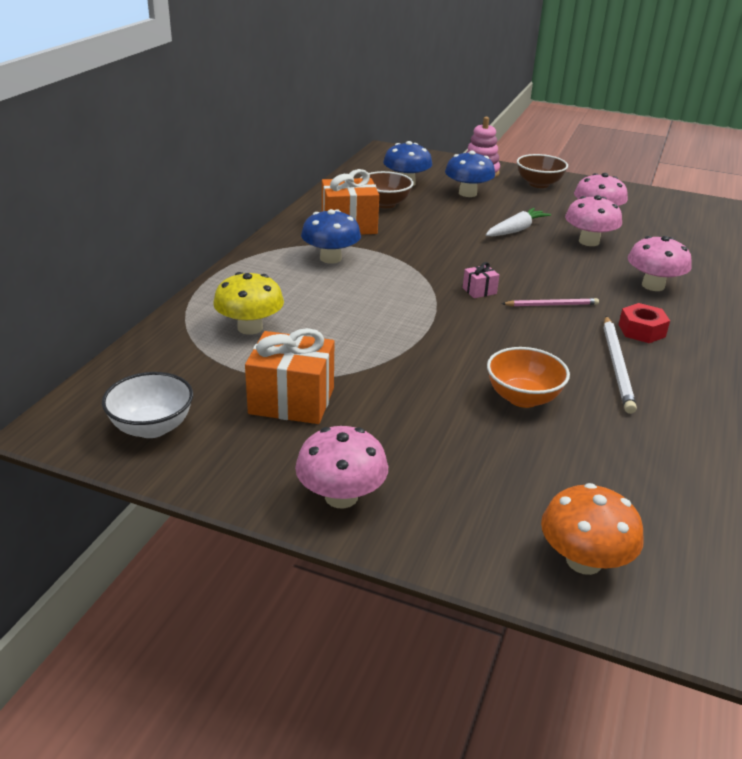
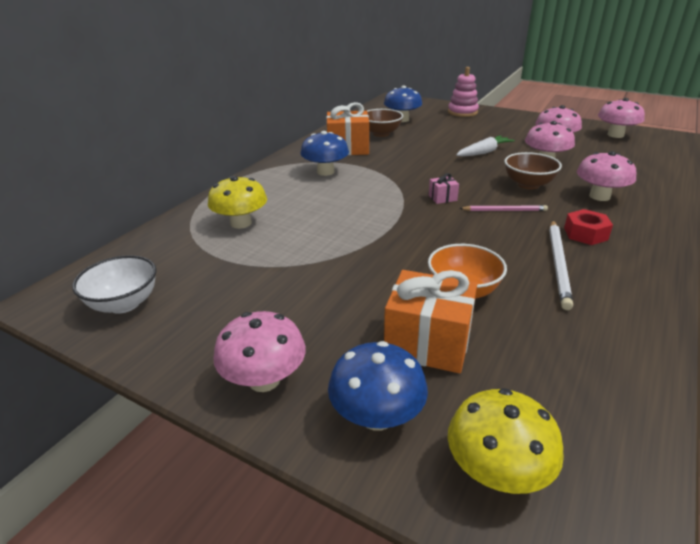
camera: 10 degrees right, 0 degrees up
orange gift [245,328,334,424] -> orange gift moved to [384,270,477,373]
blue mushroom [445,151,495,197] -> blue mushroom moved to [328,341,428,431]
brown bowl [517,154,568,188] -> brown bowl moved to [504,152,562,190]
orange mushroom [541,483,644,575] -> yellow mushroom [448,388,564,494]
none -> pink mushroom [598,98,645,138]

